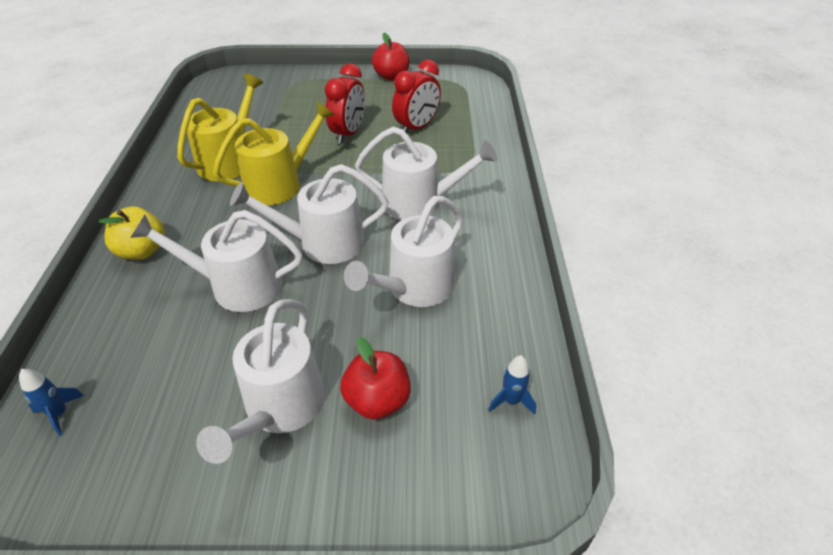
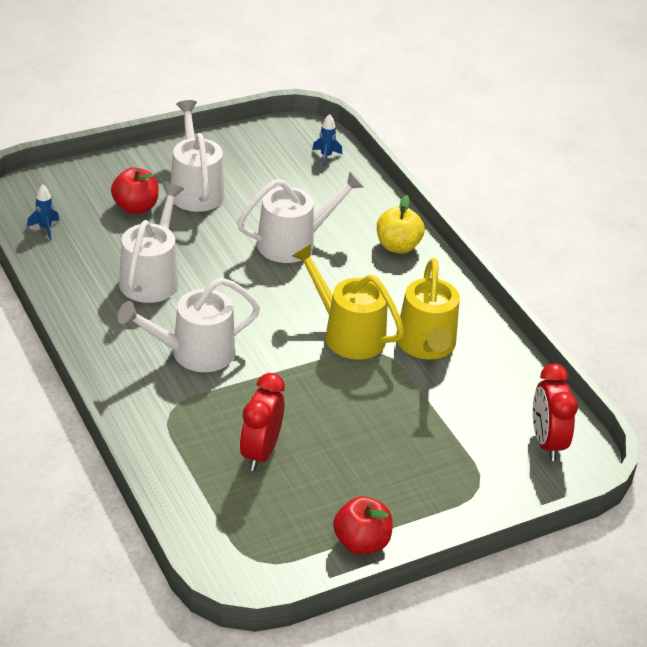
camera: 150 degrees right, 5 degrees down
yellow watering can [213,101,335,205] -> yellow watering can turned 105 degrees clockwise [292,244,404,359]
white watering can [230,164,389,264] -> none
red clock [325,64,365,144] -> red clock moved to [533,364,578,461]

